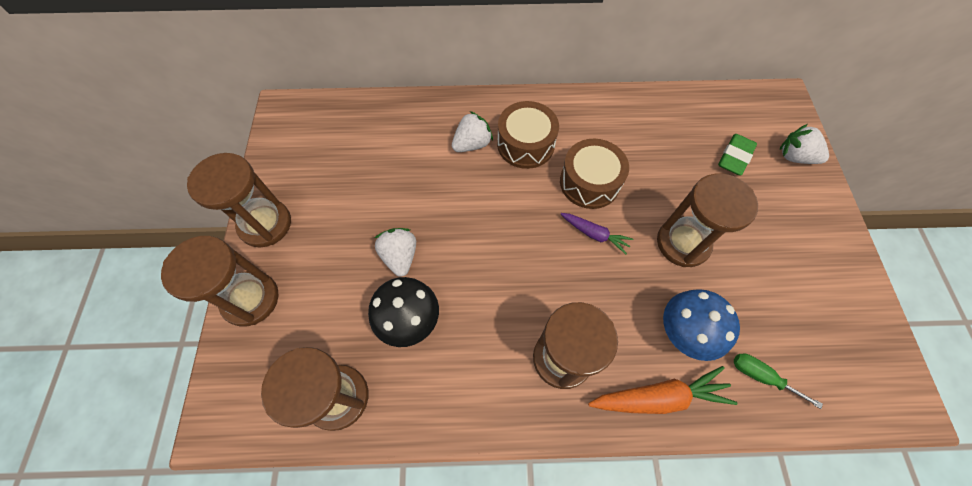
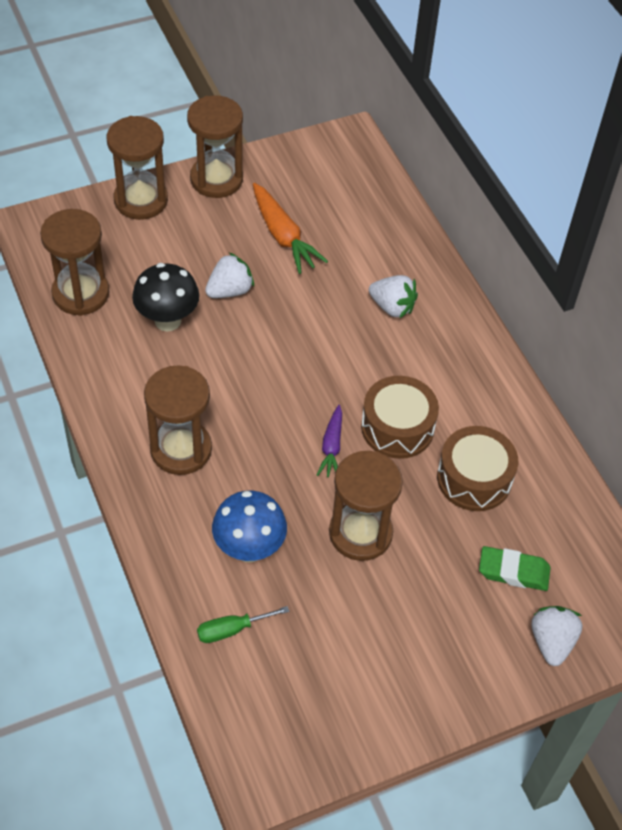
camera: 65 degrees right, 10 degrees down
brown drum [497,101,559,169] -> brown drum moved to [437,426,518,511]
orange carrot [588,366,737,414] -> orange carrot moved to [253,183,328,274]
green screwdriver [734,354,823,409] -> green screwdriver turned 120 degrees counterclockwise [197,606,289,643]

